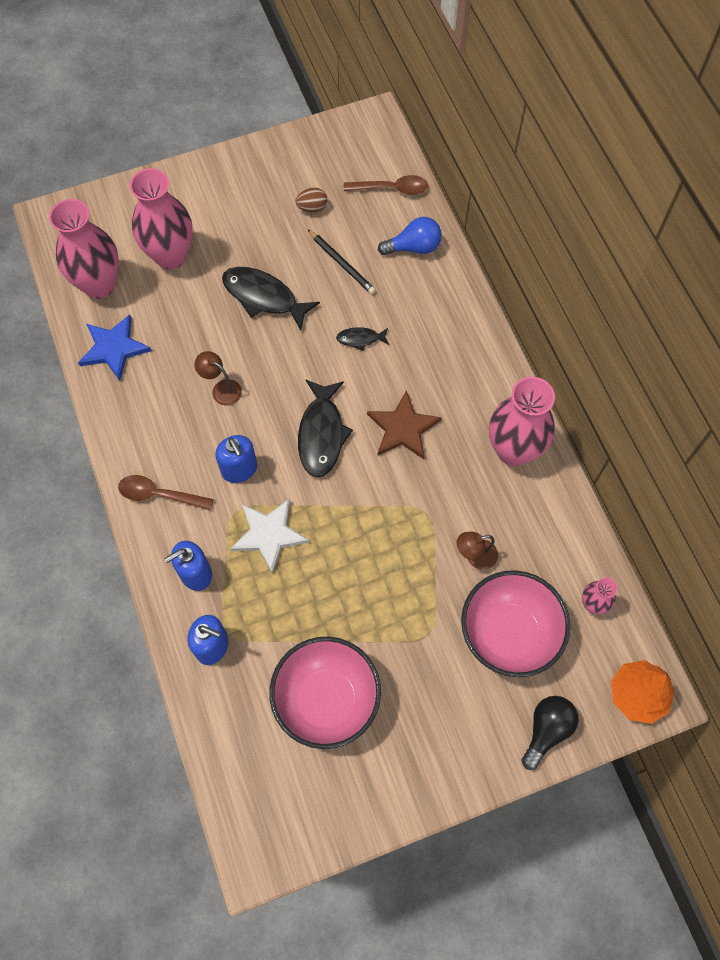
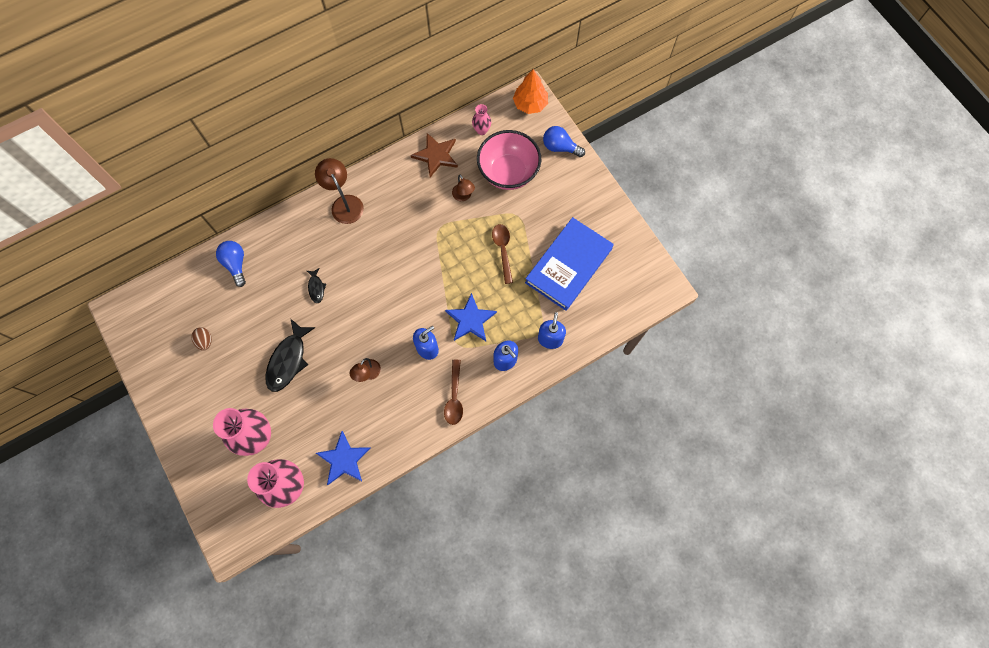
camera: 100 degrees left, 5 degrees up
white star [230,499,309,574] -> blue star [445,293,497,341]
pink bowl [269,637,381,749] -> blue book [525,217,613,311]
black fish [298,379,353,478] -> none
black pencil [308,230,376,294] -> none
brown spoon [344,175,428,195] -> brown spoon moved to [492,224,513,284]
brown star [367,390,442,459] -> brown star moved to [411,133,458,177]
pink vase [489,377,555,466] -> none
black light bulb [521,696,579,770] -> blue light bulb [543,126,585,157]
none -> brown lamp [315,158,364,224]

